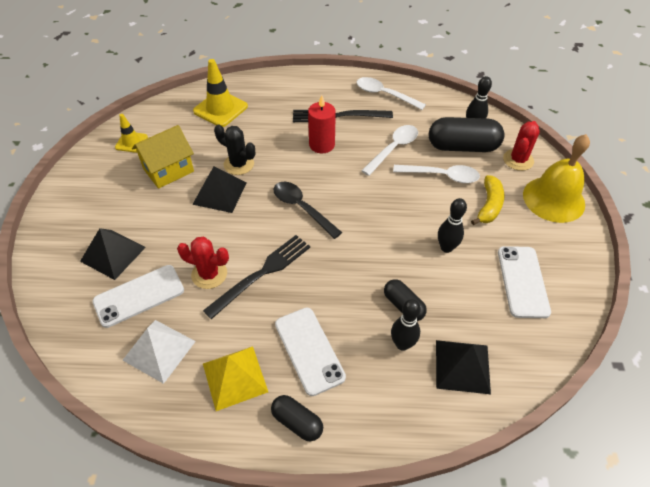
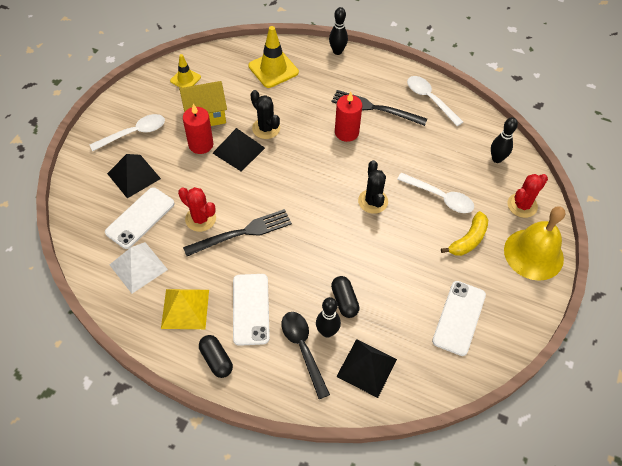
camera: 20 degrees right, 5 degrees up
white phone [93,265,184,328] -> white phone turned 45 degrees counterclockwise [105,187,175,249]
black spoon [274,182,342,239] -> black spoon moved to [281,312,330,399]
white spoon [361,125,418,176] -> white spoon moved to [90,114,165,151]
black capsule [429,117,504,152] -> none
black bowling pin [438,198,467,253] -> black bowling pin moved to [329,7,348,55]
none -> red candle [183,104,213,154]
none -> black cactus [358,160,388,214]

